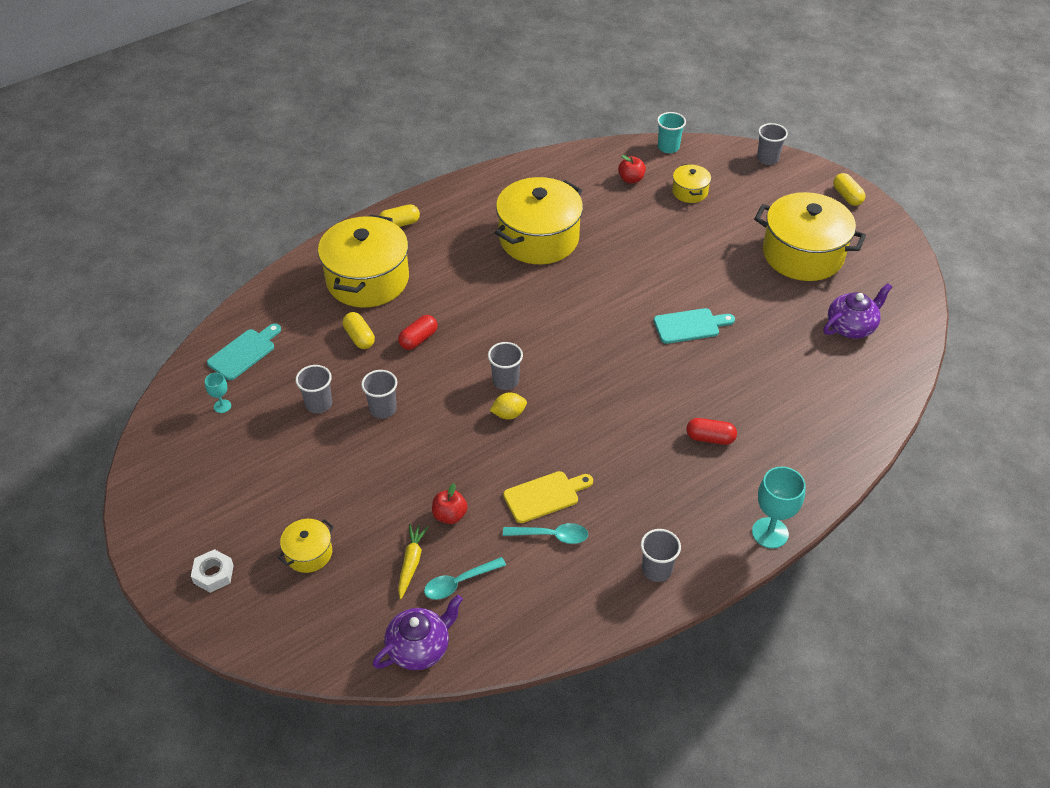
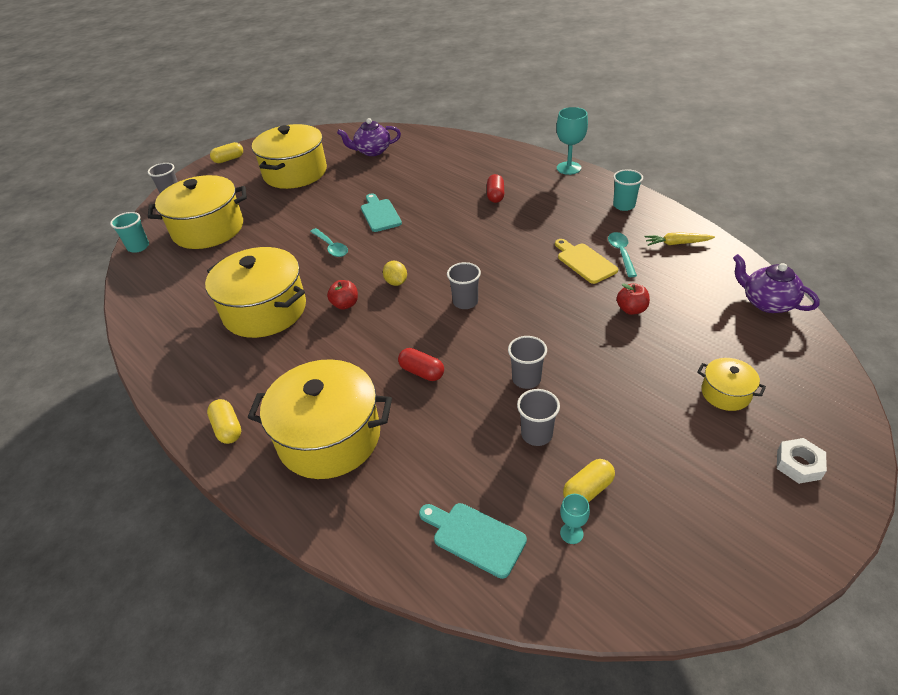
camera: 95 degrees left, 5 degrees down
yellow capsule [343,312,375,349] -> yellow capsule moved to [563,459,615,503]
yellow carrot [398,524,428,599] -> yellow carrot moved to [644,232,715,246]
turquoise spoon [424,557,506,600] -> turquoise spoon moved to [310,228,348,257]
yellow lemon [490,392,527,419] -> yellow lemon moved to [383,261,407,286]
red apple [618,155,646,183] -> red apple moved to [327,280,358,310]
grey cup [641,529,681,582] -> turquoise cup [613,169,643,211]
yellow pot [672,164,711,203] -> yellow pot [148,175,247,249], size x2.15
purple teapot [823,283,892,339] -> purple teapot turned 60 degrees counterclockwise [337,118,401,156]

